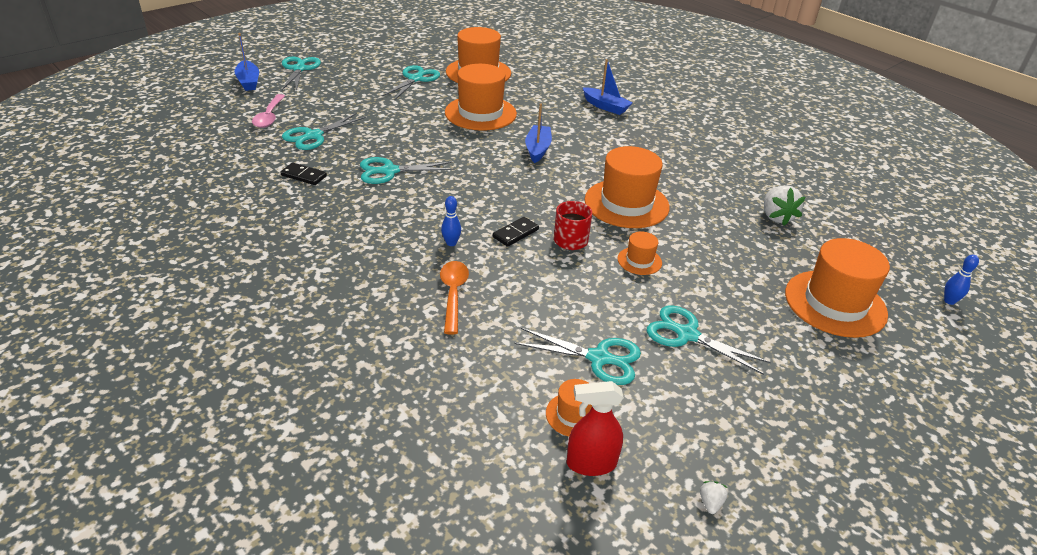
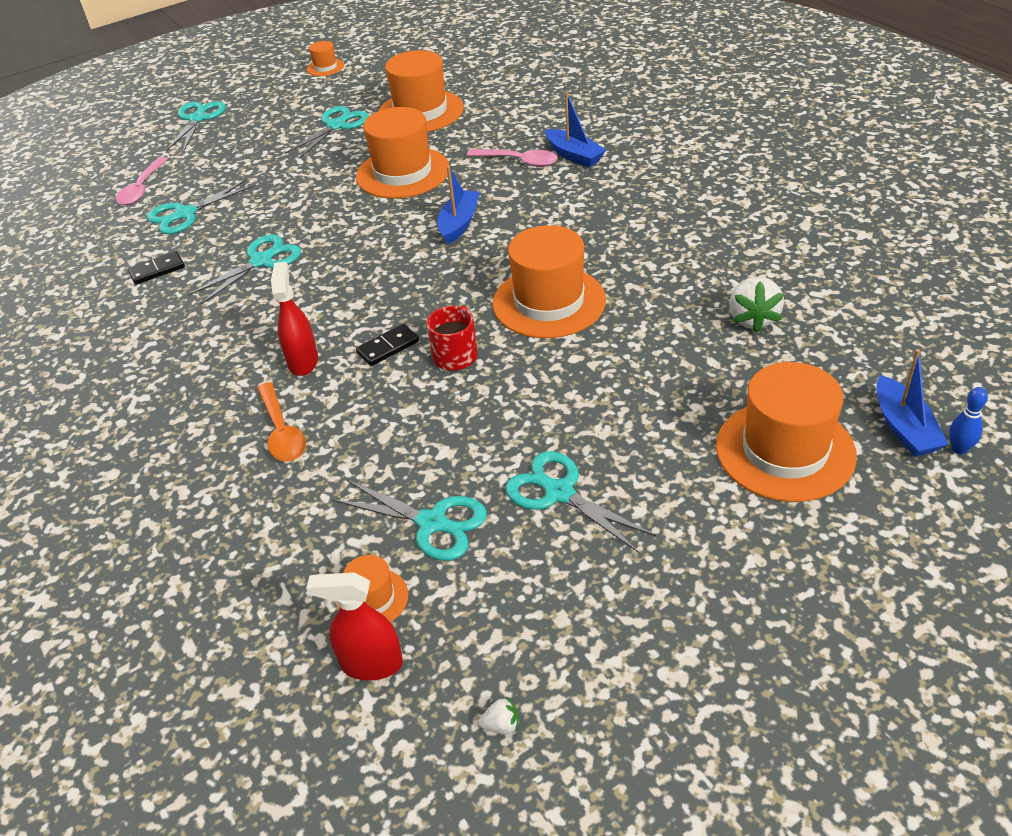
camera: 15 degrees right, 5 degrees up
blue boat [234,33,259,91] -> blue boat moved to [877,349,949,457]
black domino [280,162,327,185] -> black domino turned 60 degrees counterclockwise [128,251,185,285]
turquoise scissors [360,157,455,184] -> turquoise scissors turned 135 degrees clockwise [188,234,301,305]
orange spoon [440,261,469,334] -> orange spoon turned 150 degrees clockwise [257,382,306,462]
blue bowling pin [441,196,461,246] -> red spray bottle [271,262,318,376]
orange hat [617,231,662,275] -> orange hat moved to [307,41,344,76]
white strawberry [700,481,728,514] -> white strawberry turned 60 degrees clockwise [479,696,519,734]
none -> pink spoon [467,149,558,167]

